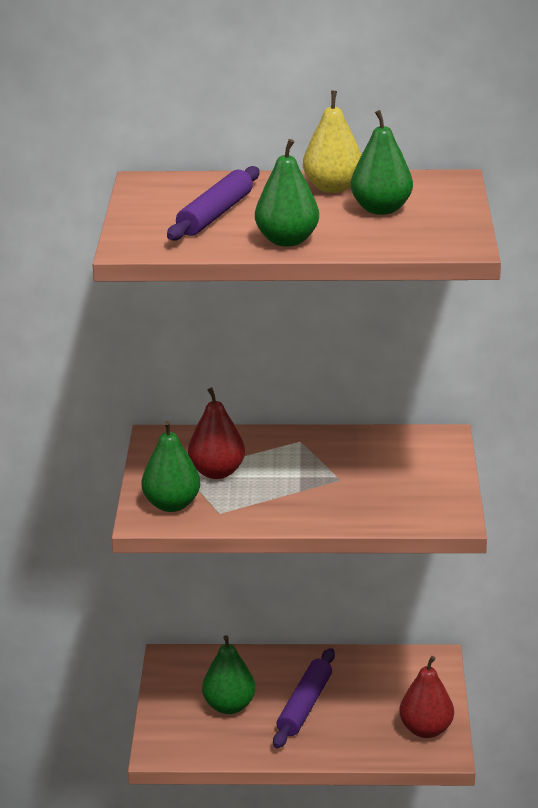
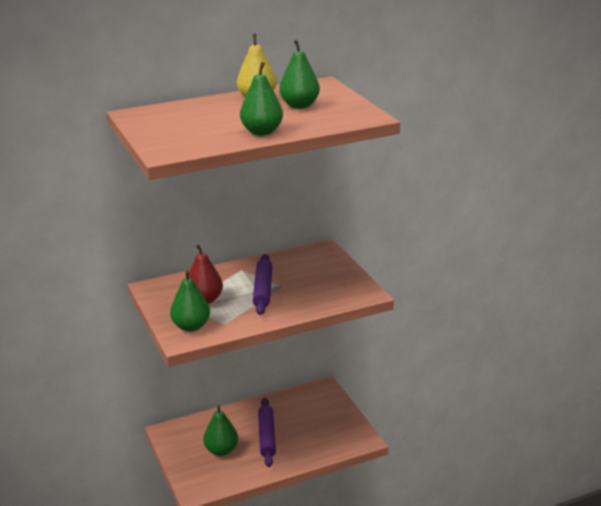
camera: 25 degrees left, 0 degrees up
purple rolling pin [167,166,259,241] -> purple rolling pin moved to [253,254,273,315]
red pear [399,656,454,738] -> none

